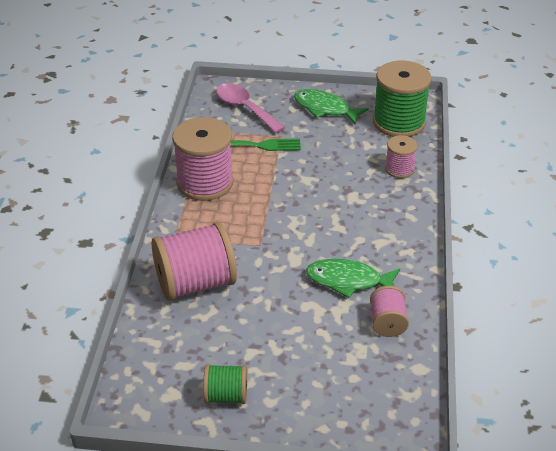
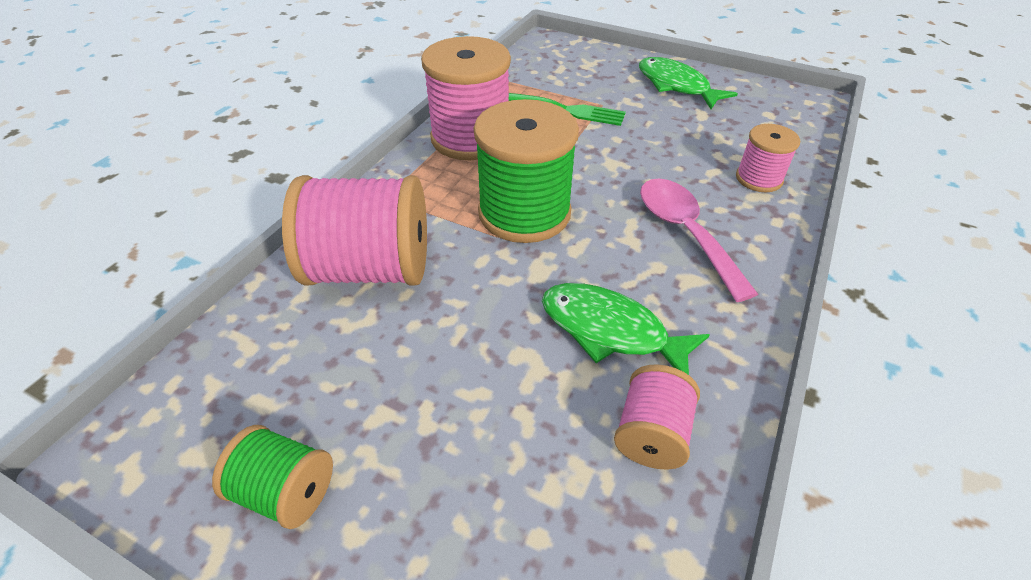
camera: 20 degrees right, 5 degrees up
pink spoon [216,83,285,133] -> pink spoon moved to [640,179,758,302]
green spool [373,61,432,137] -> green spool moved to [474,99,579,243]

